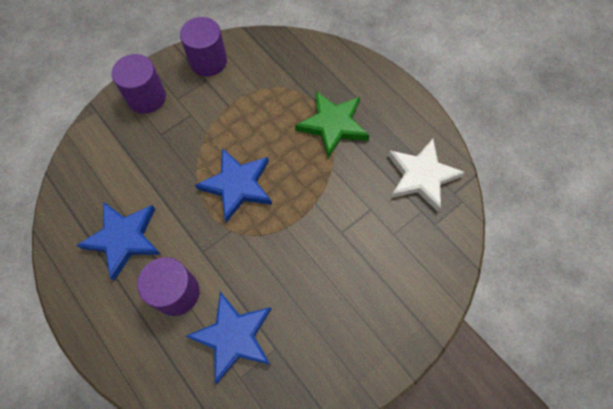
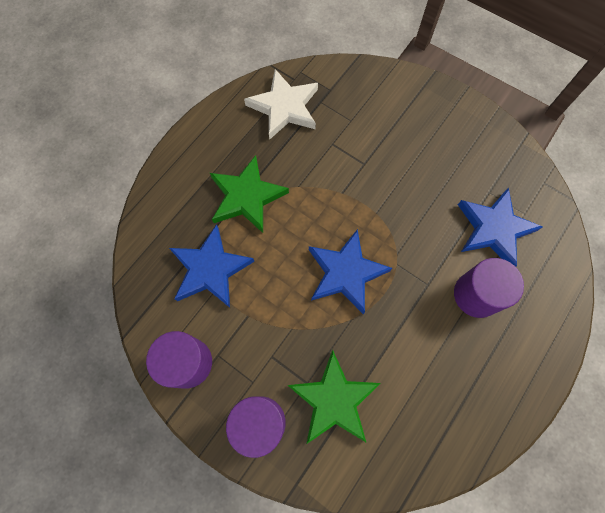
camera: 105 degrees left, 5 degrees up
blue star [76,202,161,281] -> blue star moved to [169,224,254,308]
none -> green star [288,350,381,444]

